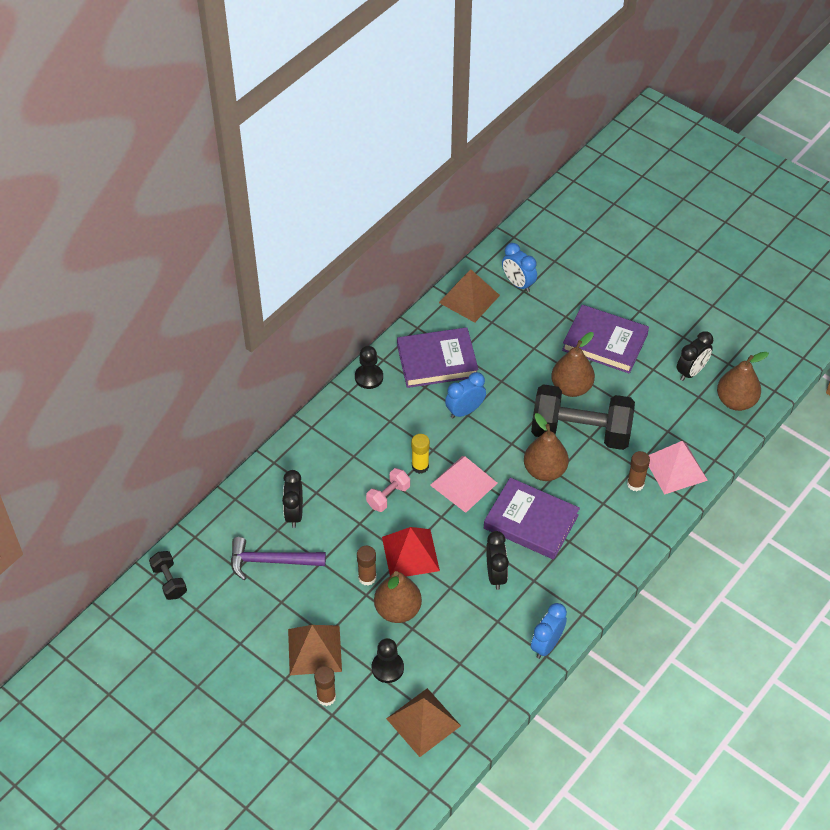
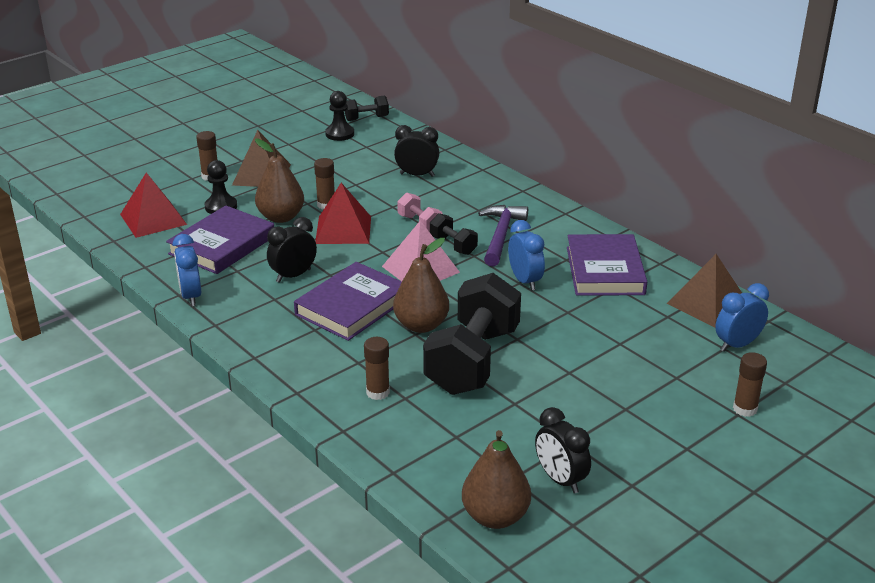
camera: 100 degrees right, 20 degrees down
purple hammer [231,537,326,580] -> purple hammer moved to [478,205,528,266]
black pawn [355,346,383,389] -> black pawn moved to [325,91,354,141]
brown pyramid [386,688,461,757] -> red pyramid [120,173,187,238]
yellow glue stick [411,434,430,474] -> black dumbbell [430,213,478,255]
black clock [486,531,509,590] -> black clock turned 135 degrees clockwise [267,217,317,283]
blue clock [531,603,567,659] -> blue clock turned 150 degrees counterclockwise [173,234,201,306]
brown pear [551,332,595,397] -> none
purple book [562,305,649,374] -> purple book moved to [166,205,274,274]
pink pyramid [649,441,708,495] -> none
none -> brown glue stick [733,352,767,417]

